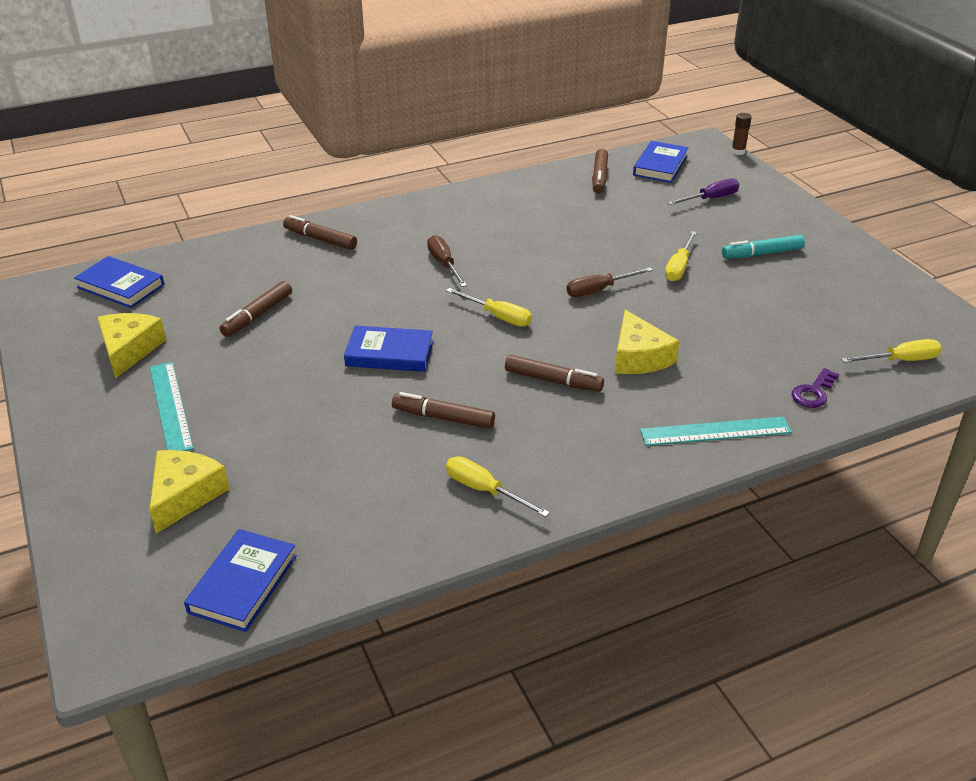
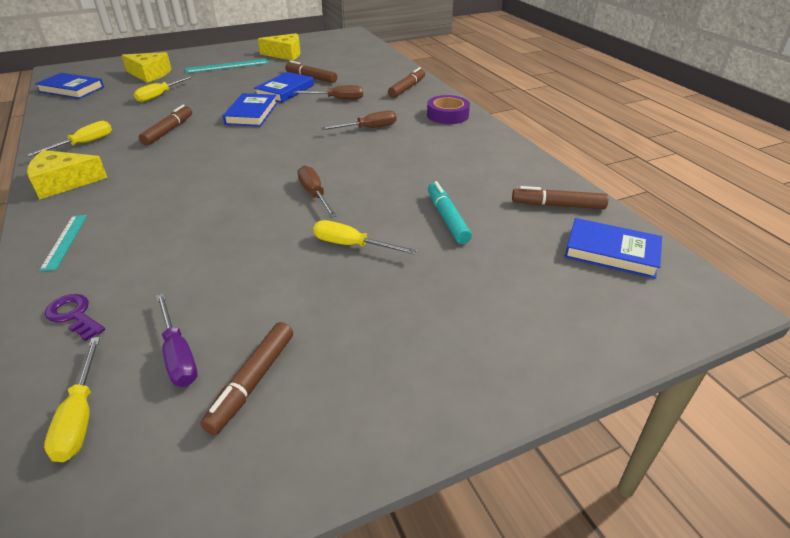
camera: 90 degrees right, 0 degrees up
blue book [74,256,164,308] -> blue book moved to [254,72,314,103]
yellow screwdriver [446,288,532,326] -> yellow screwdriver moved to [134,76,194,102]
brown marker [505,355,604,392] -> brown marker moved to [200,322,293,435]
yellow cheese [615,310,679,374] -> yellow cheese moved to [27,150,108,200]
turquoise ruler [640,417,792,446] -> turquoise ruler [39,215,88,271], size x0.66
purple screwdriver [668,178,739,205] -> purple screwdriver moved to [156,293,197,387]
turquoise marker [722,235,805,259] -> turquoise marker moved to [428,181,472,244]
brown glue stick [731,113,752,155] -> none
none -> brown screwdriver [293,85,363,99]
none -> purple tape [427,95,470,124]

